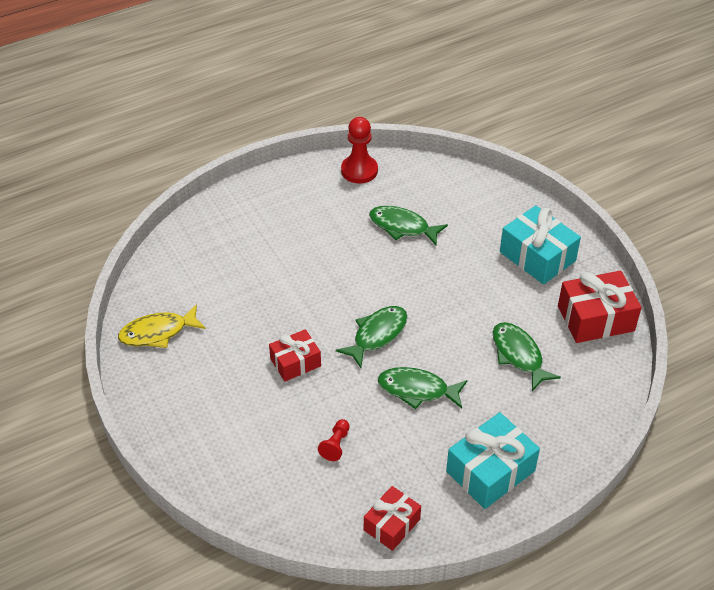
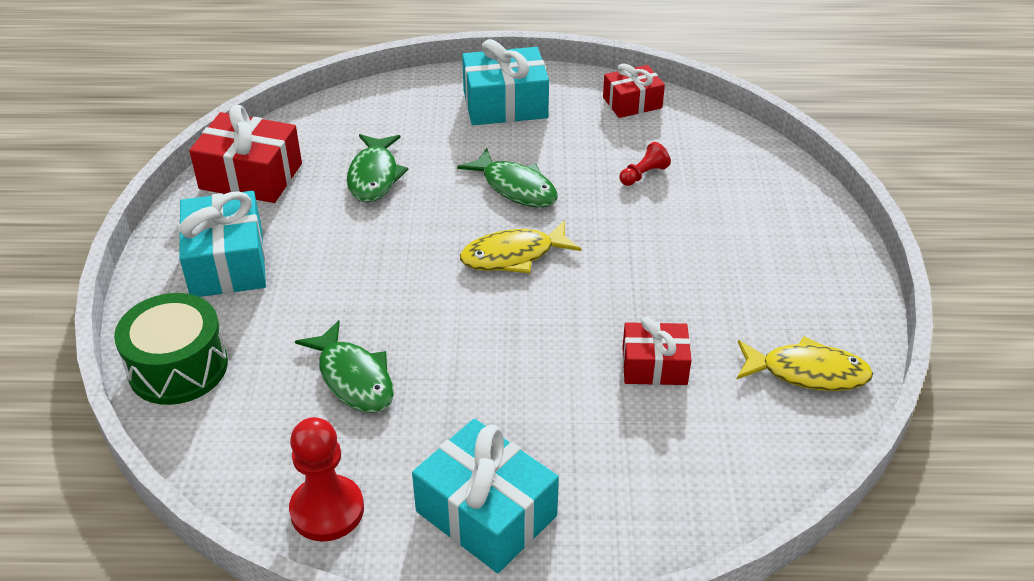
camera: 150 degrees left, 5 degrees down
red gift [269,329,321,381] -> red gift moved to [622,317,691,385]
green fish [335,306,407,368] -> yellow fish [460,221,581,273]
none -> green drum [114,293,228,405]
none -> turquoise gift [412,419,559,573]

